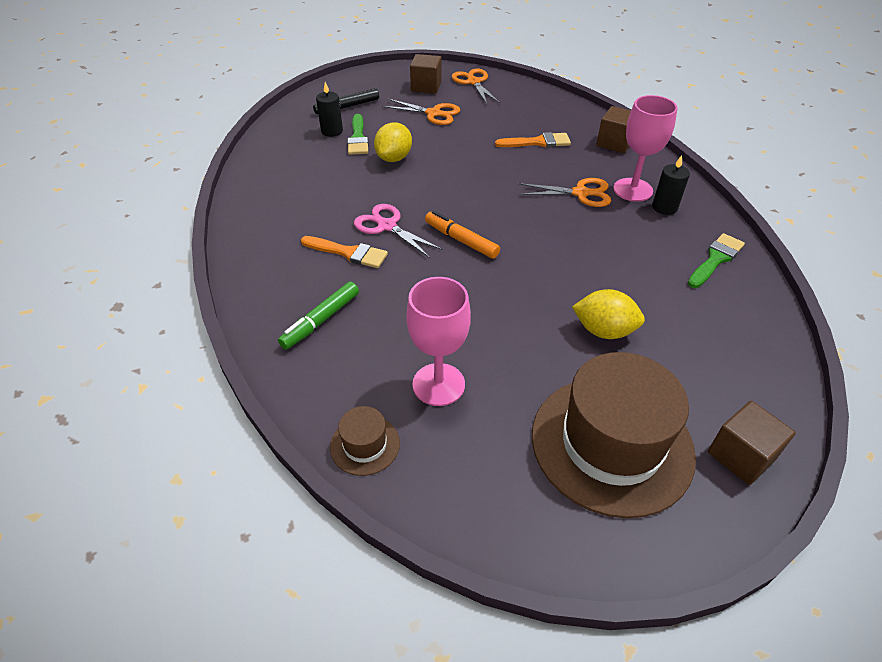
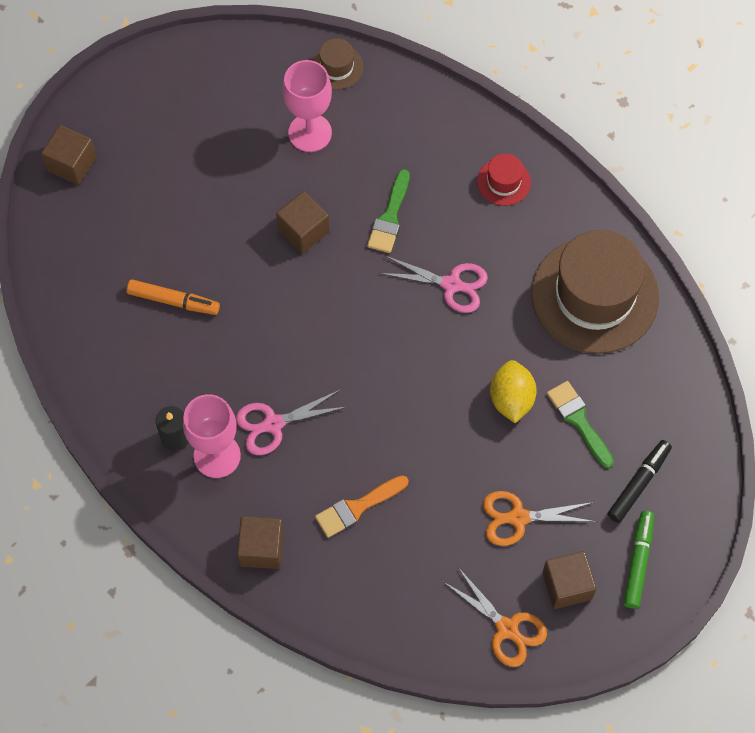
camera: 155 degrees right, 20 degrees up
green marker [278,282,359,349] -> green marker moved to [624,511,654,609]
orange brush [301,236,388,268] -> none
black candle [316,82,343,137] -> none
orange marker [425,211,500,259] -> orange marker moved to [127,279,220,315]
orange scissors [518,178,611,207] -> pink scissors [236,390,346,455]
brown hat [532,352,696,518] -> brown hat moved to [531,230,659,354]
yellow lemon [572,289,645,339] -> none
green brush [688,233,745,288] -> green brush moved to [367,169,410,253]
none -> brown cube [276,191,330,254]
none -> red hat [477,154,531,206]

